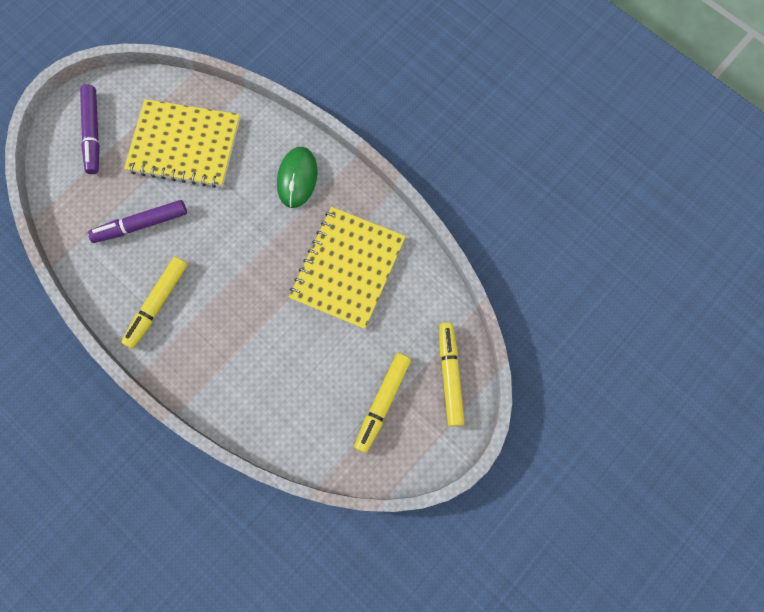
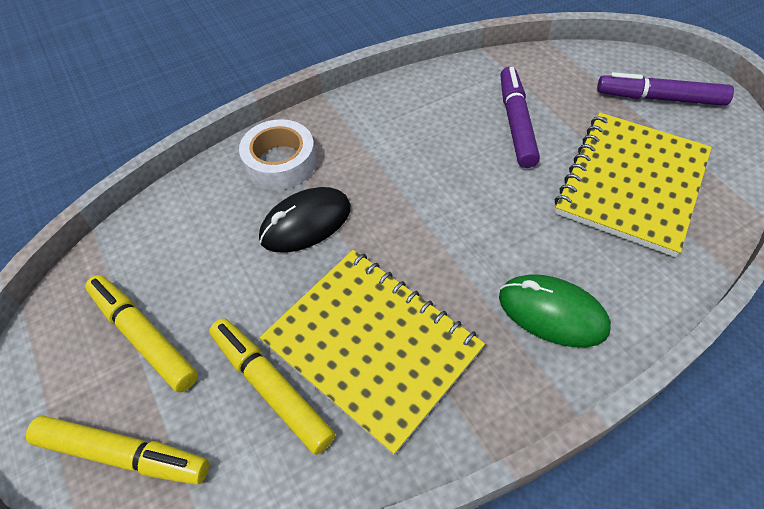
camera: 110 degrees right, 20 degrees down
yellow marker [121,257,187,349] -> yellow marker moved to [209,318,335,455]
none -> white tape [239,119,316,190]
none -> black mouse [259,187,351,253]

